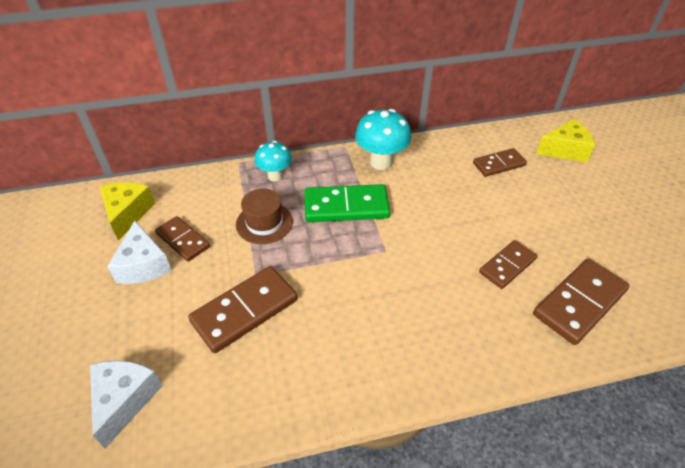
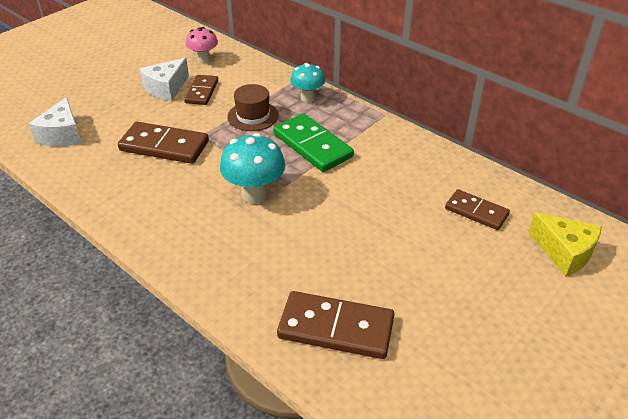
camera: 55 degrees right, 5 degrees down
white cheese [90,360,162,448] -> white cheese turned 120 degrees clockwise [29,97,82,146]
yellow cheese [100,183,155,240] -> pink mushroom [186,27,218,64]
turquoise mushroom [355,109,411,170] -> turquoise mushroom moved to [220,133,285,204]
brown domino [479,240,537,289] -> none

